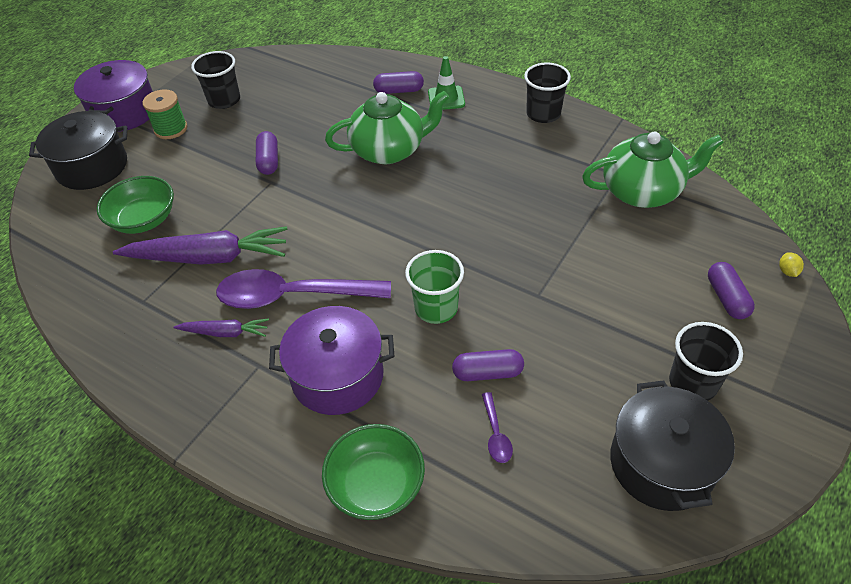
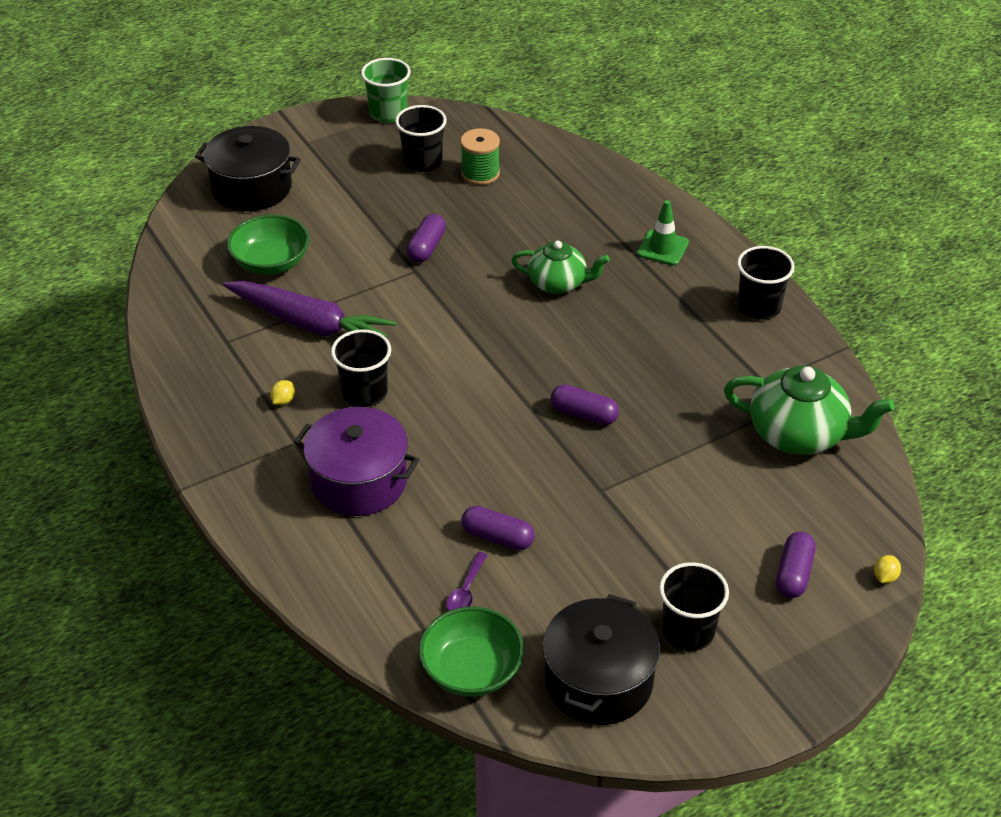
camera: 25 degrees right, 5 degrees down
purple pot [74,60,153,132] -> none
green spool [142,89,187,139] -> green spool moved to [460,128,500,185]
purple carrot [174,319,269,337] -> yellow lemon [270,380,295,405]
purple spoon [216,269,391,309] -> black cup [331,329,391,407]
green bowl [322,424,425,520] -> green bowl moved to [419,607,524,697]
green teapot [325,91,449,164] -> green teapot [511,241,610,294], size x0.65
purple capsule [373,71,424,94] -> purple capsule moved to [551,385,619,425]
green cup [405,250,464,324] -> green cup moved to [361,58,411,123]

